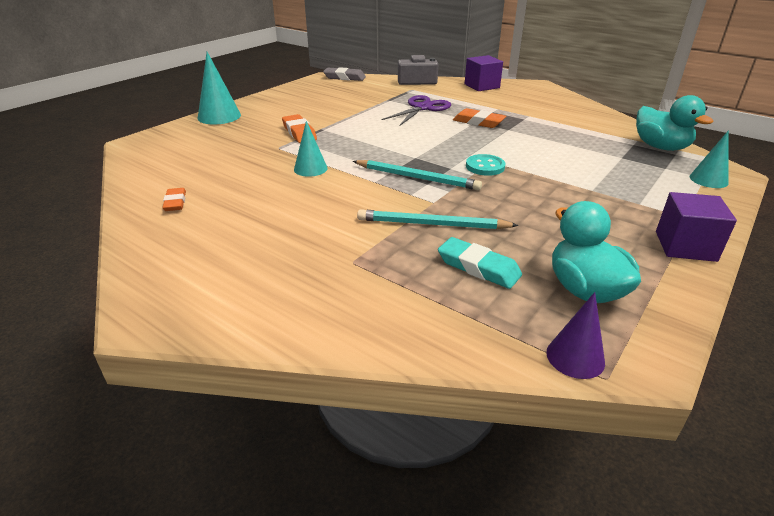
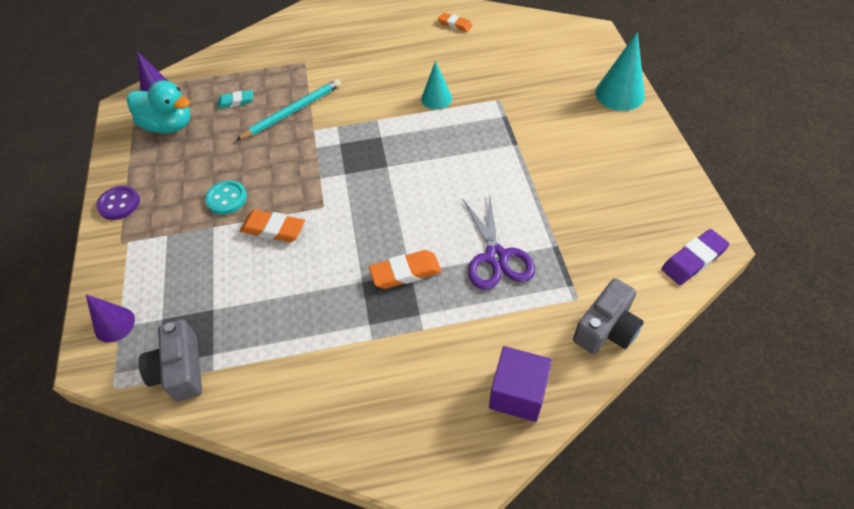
camera: 135 degrees right, 20 degrees up
orange eraser [282,114,317,143] -> orange eraser moved to [240,210,305,242]
grey eraser [323,67,366,81] -> purple eraser [662,229,730,285]
turquoise pencil [353,160,482,190] -> none
turquoise eraser [438,237,522,289] -> turquoise eraser [218,90,253,109], size x0.66
turquoise button [466,154,505,176] -> turquoise button moved to [205,180,247,215]
turquoise duck [636,95,713,151] -> grey camera [139,319,202,401]
purple cube [656,192,737,262] -> purple button [96,186,140,220]
turquoise cone [689,130,729,188] -> purple cone [86,294,135,343]

